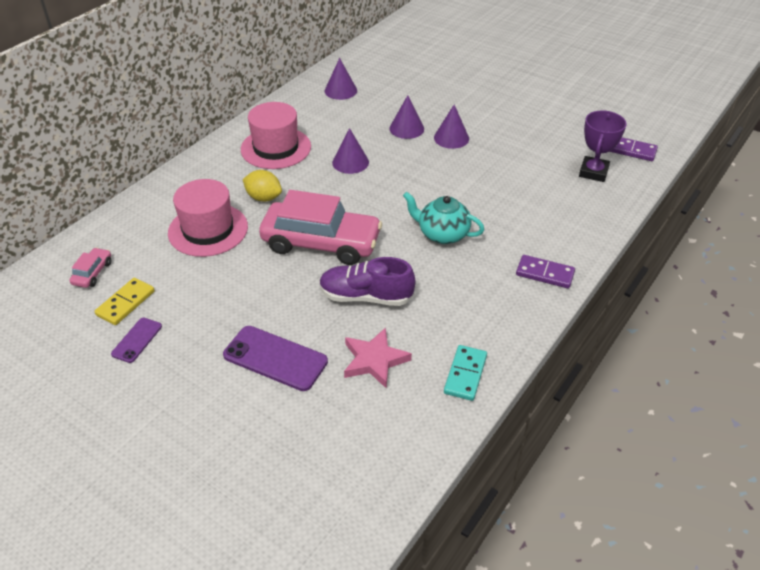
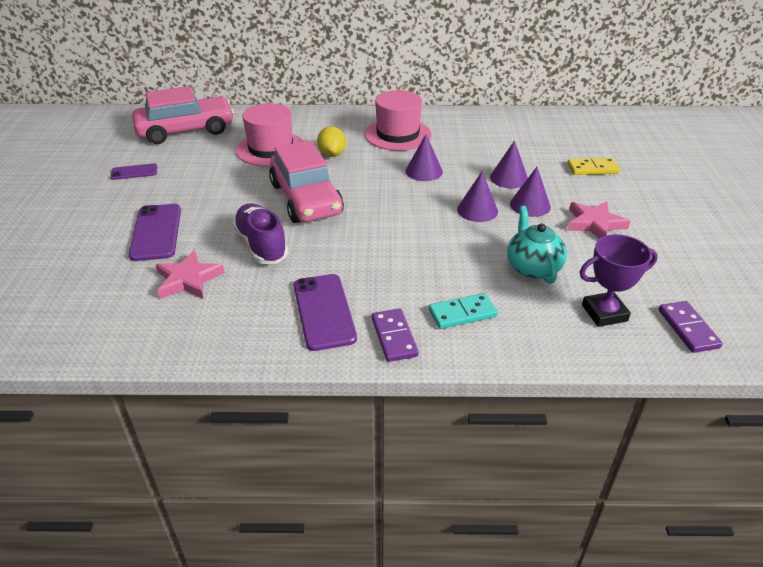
camera: 55 degrees right, 5 degrees down
pink car [69,248,112,288] -> pink car [132,86,234,144], size x2.40
yellow domino [94,278,155,325] -> yellow domino moved to [567,158,620,175]
purple cone [325,58,357,100] -> purple cone moved to [457,172,498,222]
turquoise teapot [403,192,484,244] -> turquoise teapot moved to [507,206,567,284]
turquoise domino [444,345,487,401] -> turquoise domino moved to [429,293,498,329]
none -> purple phone [294,274,357,351]
none -> pink star [567,201,630,239]

